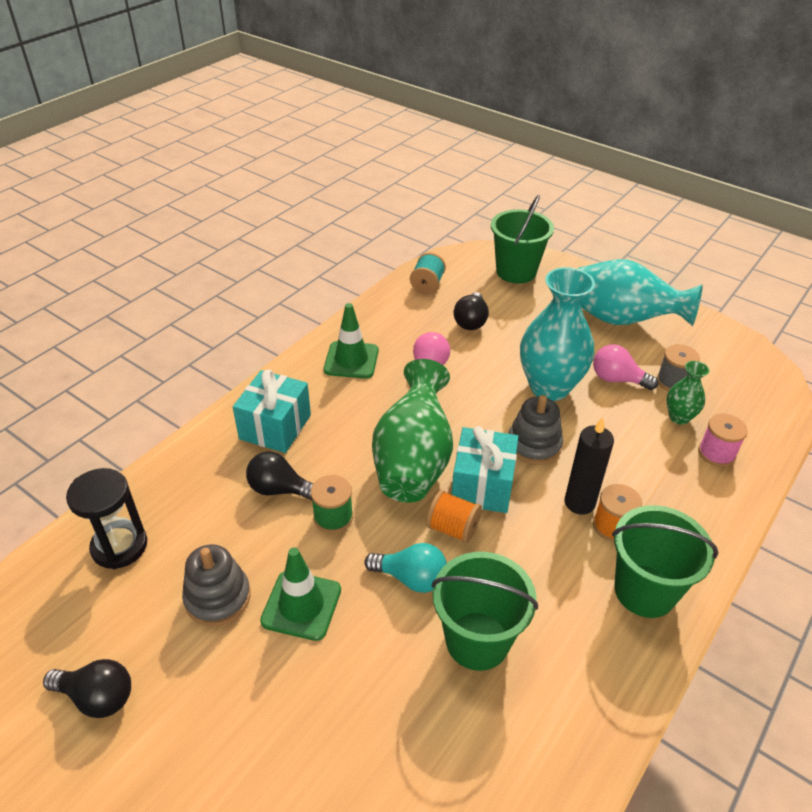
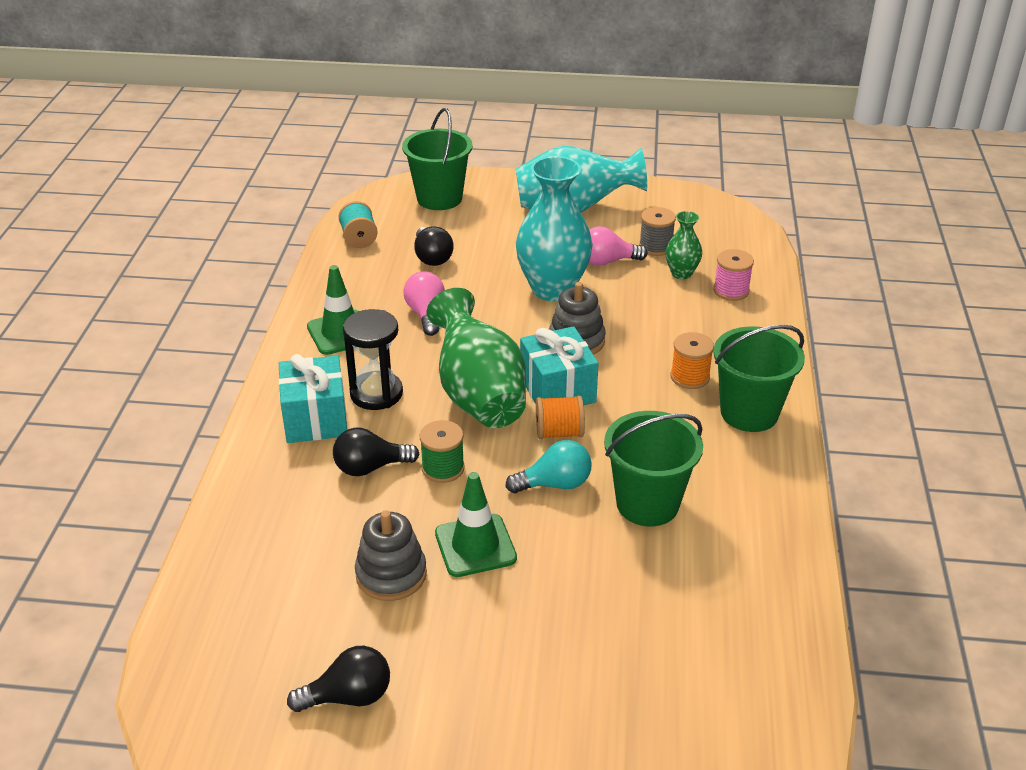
camera: 30 degrees left, 5 degrees down
black hourglass [66,468,147,569] -> black hourglass moved to [343,309,403,410]
black candle [564,417,614,515] -> none

